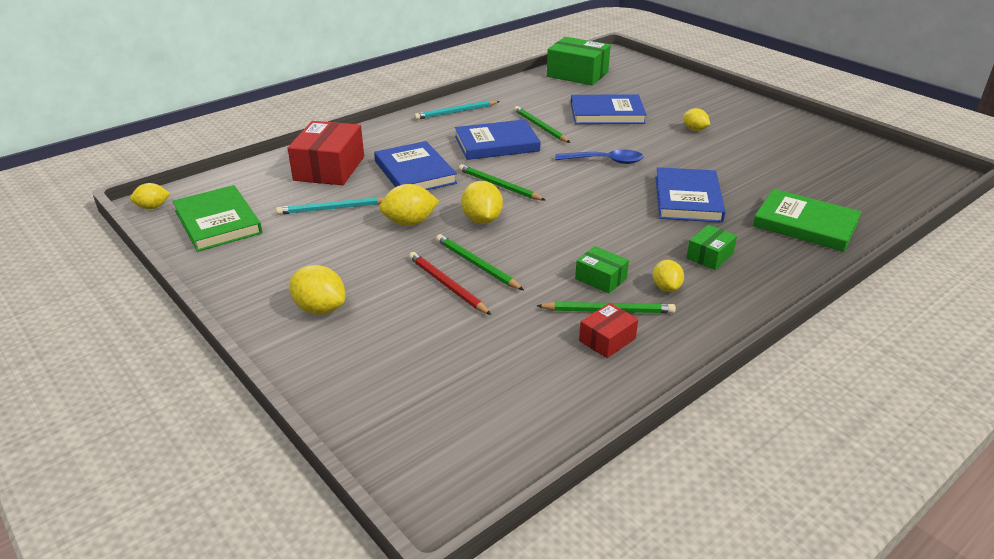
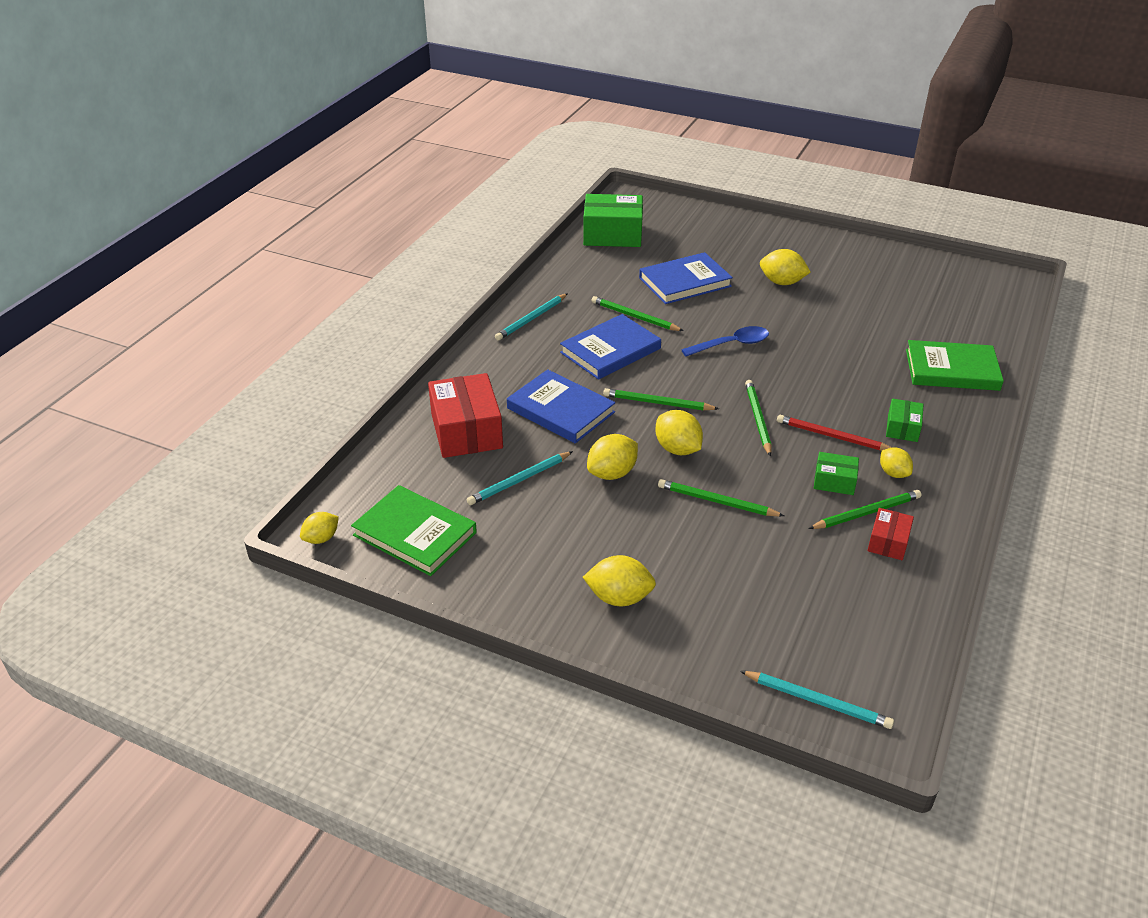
camera: 25 degrees left, 5 degrees up
red pencil [409,252,491,315] -> red pencil moved to [777,415,892,451]
blue book [655,167,726,223] -> none
yellow lemon [683,108,710,131] -> yellow lemon [760,249,811,285], size x1.54
none -> turquoise pencil [740,671,894,729]
none -> green pencil [745,380,772,457]

